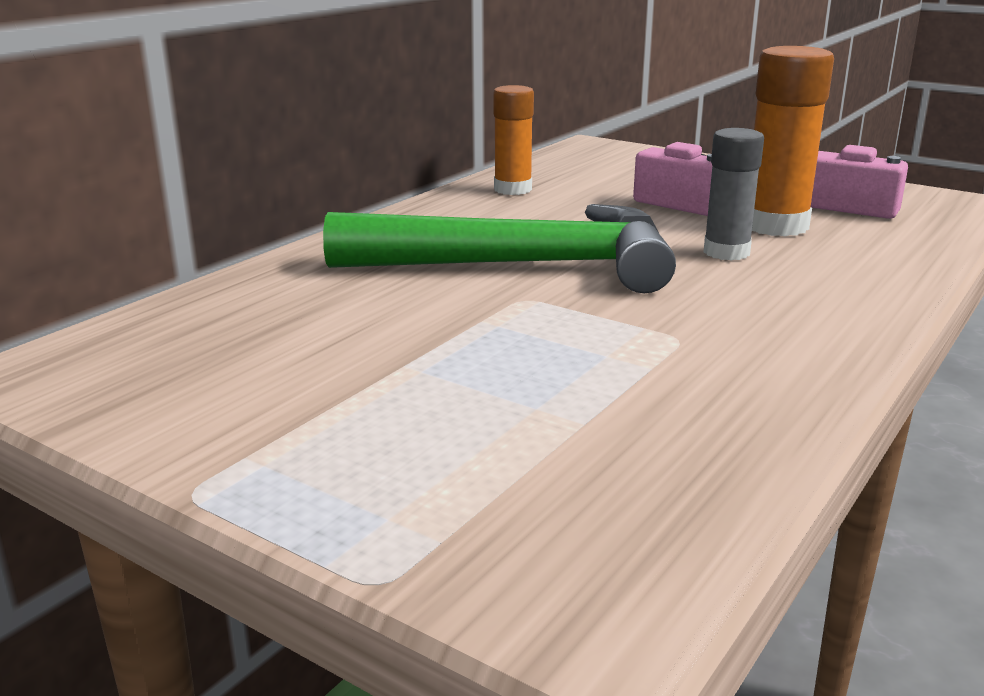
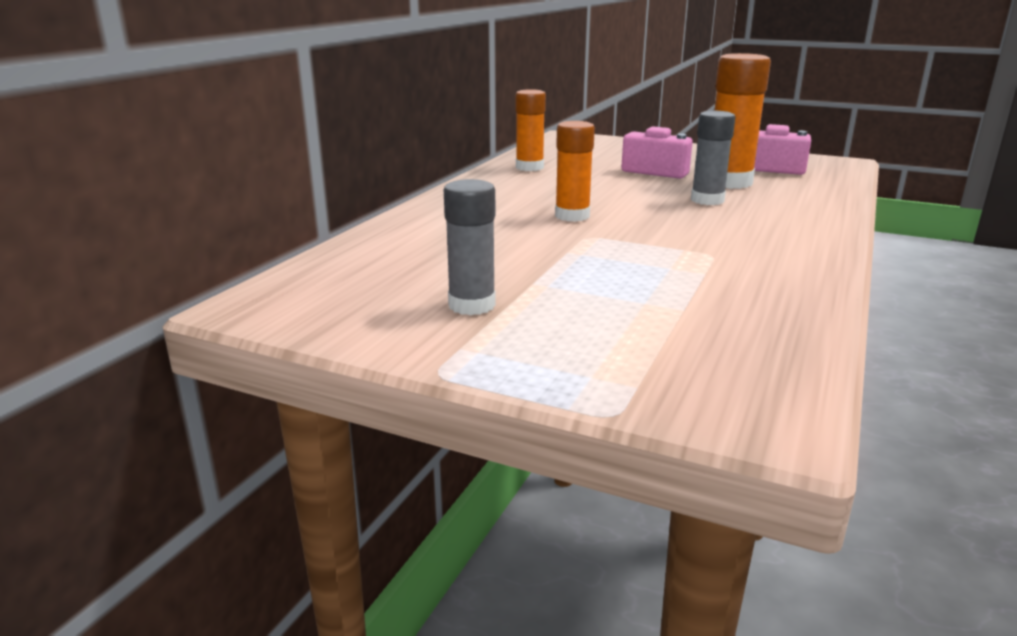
camera: 10 degrees left, 0 degrees up
green hammer [323,204,676,293] -> orange glue stick [555,121,595,222]
none -> grey glue stick [444,179,496,315]

